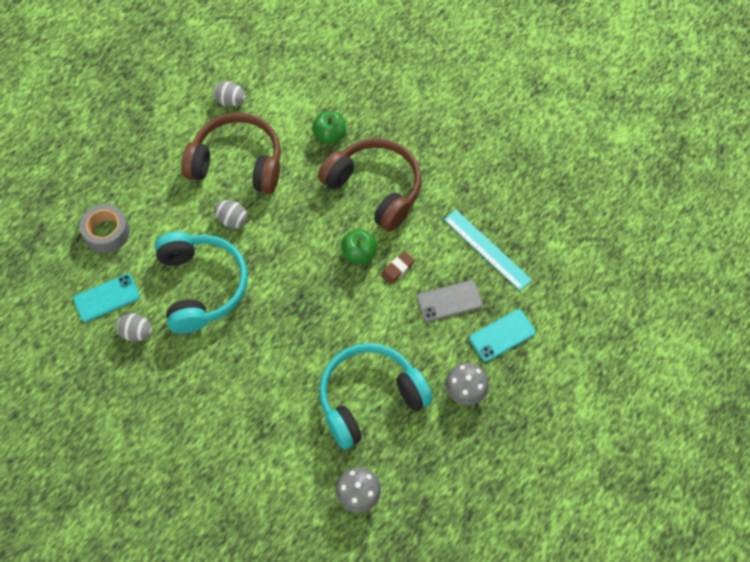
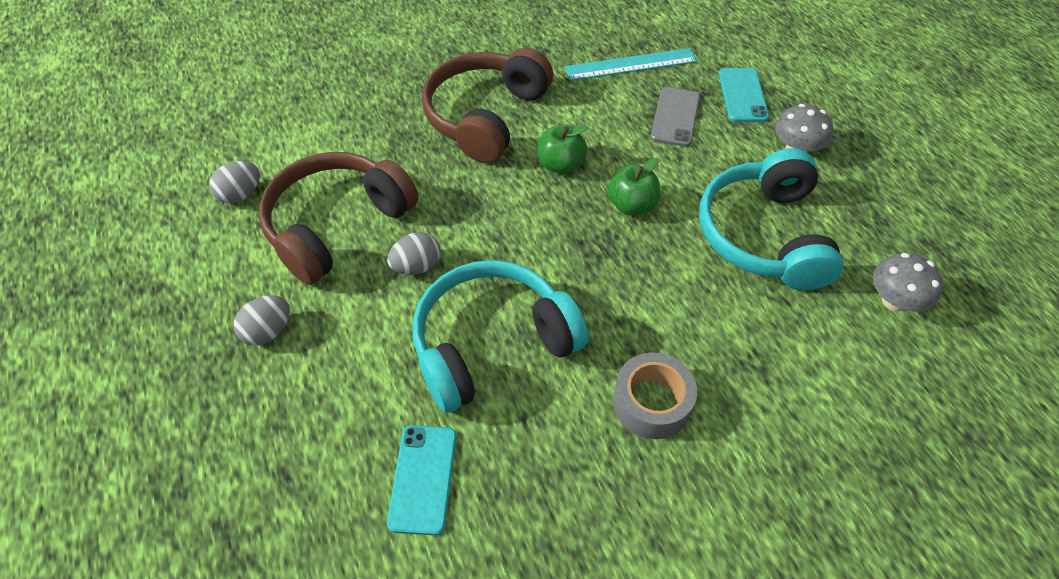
camera: 60 degrees left, 10 degrees down
grey tape [80,204,130,253] -> grey tape moved to [613,352,697,439]
grey egg [116,313,153,341] -> grey egg moved to [233,295,290,346]
turquoise headphones [155,232,248,334] -> turquoise headphones turned 45 degrees counterclockwise [413,260,589,413]
green apple [312,111,346,144] -> green apple moved to [608,158,660,216]
brown headphones [318,138,421,232] -> brown headphones turned 45 degrees counterclockwise [422,48,553,163]
brown eraser [381,251,415,284] -> none

